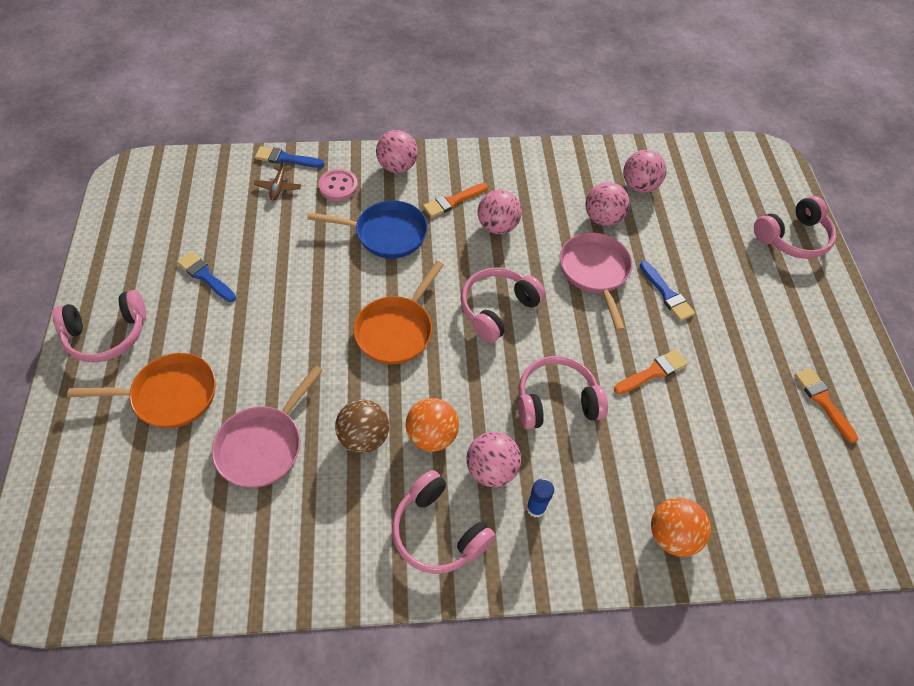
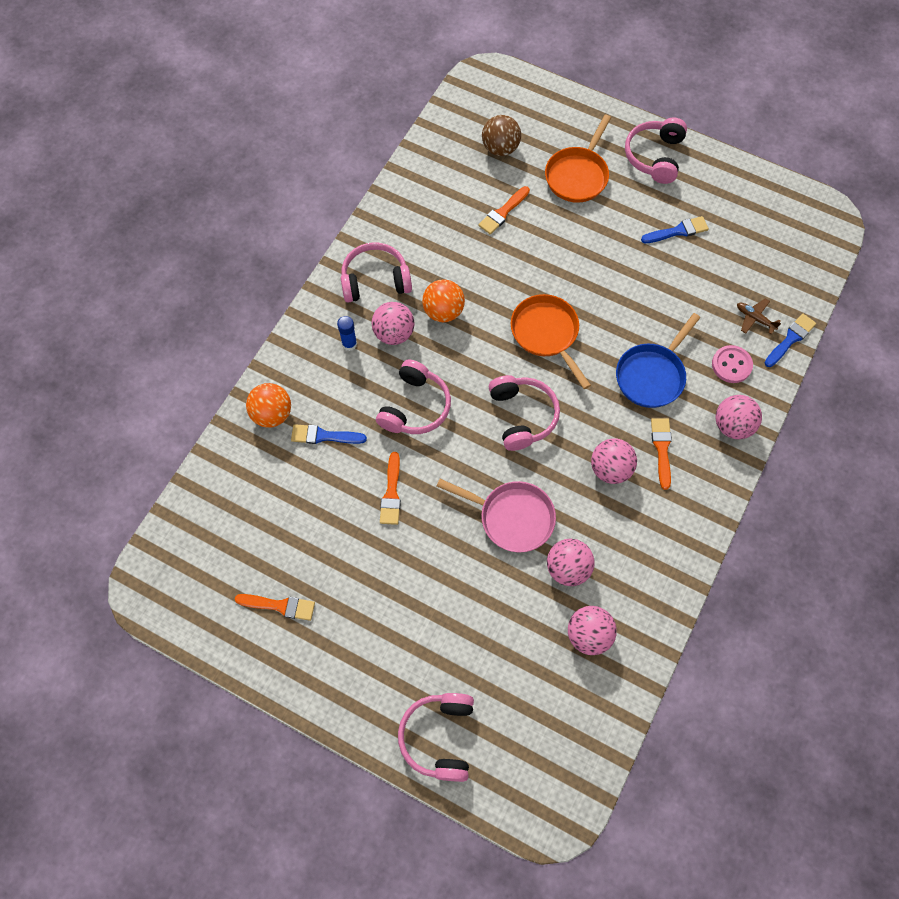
camera: 125 degrees right, 10 degrees up
pink pan [212,365,323,488] -> orange brush [478,186,530,234]
brown ball [335,399,389,454] -> brown ball moved to [482,115,521,156]
blue brush [640,261,695,321] -> blue brush moved to [291,424,367,444]

